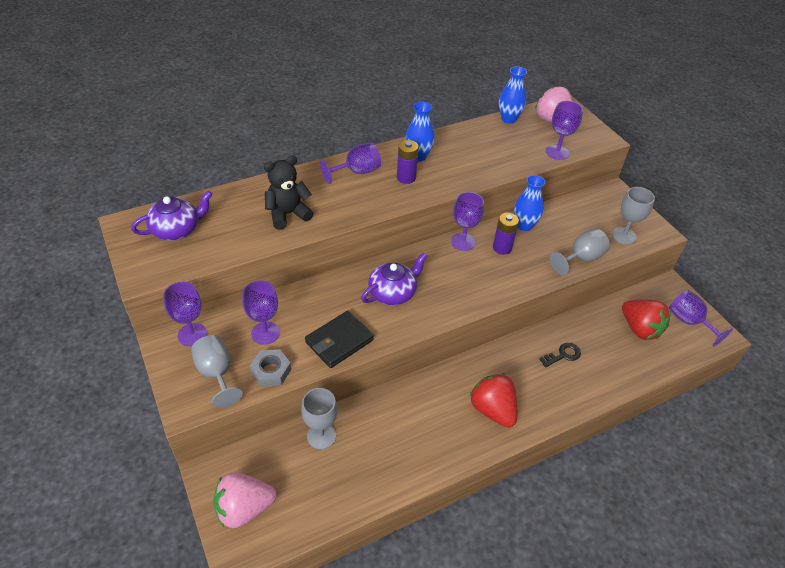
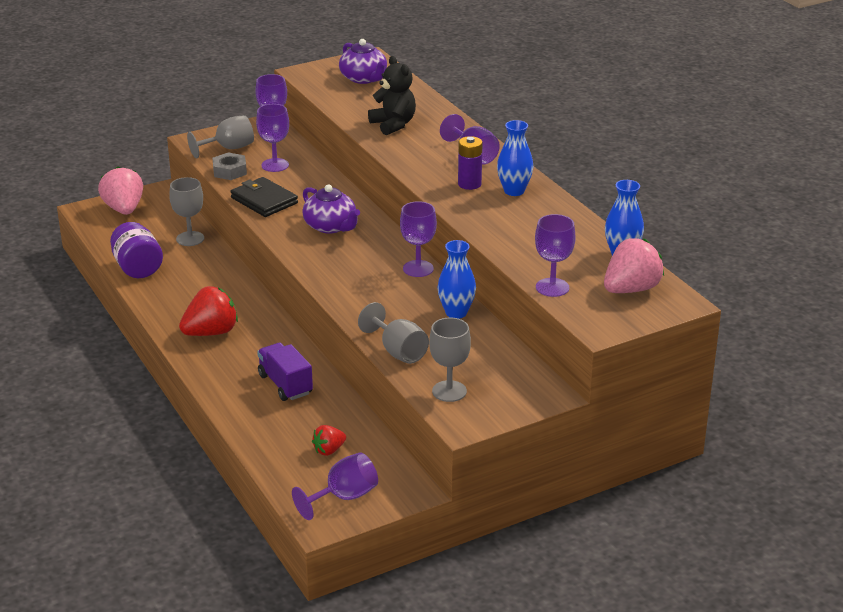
camera: 90 degrees right, 15 degrees down
purple battery [493,213,519,255] -> none
black key [539,343,581,367] -> purple truck [257,343,313,401]
red strawberry [622,300,671,340] -> red strawberry [312,425,346,456], size x0.54
none -> purple jar [110,222,163,278]

